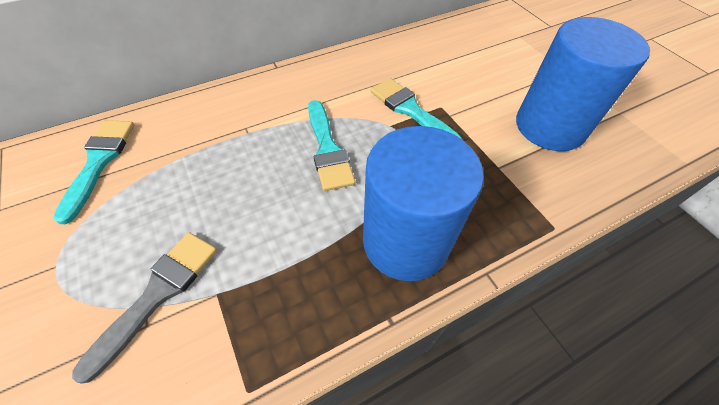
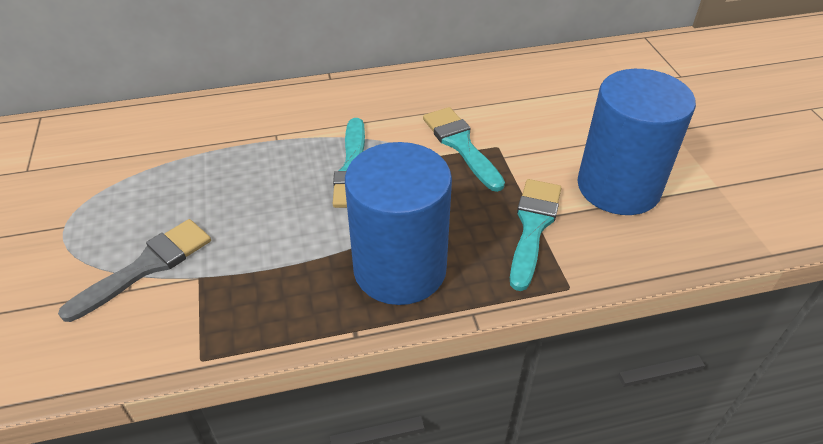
camera: 15 degrees right, 10 degrees down
turquoise brush [53,120,134,224] -> turquoise brush moved to [510,179,561,291]

